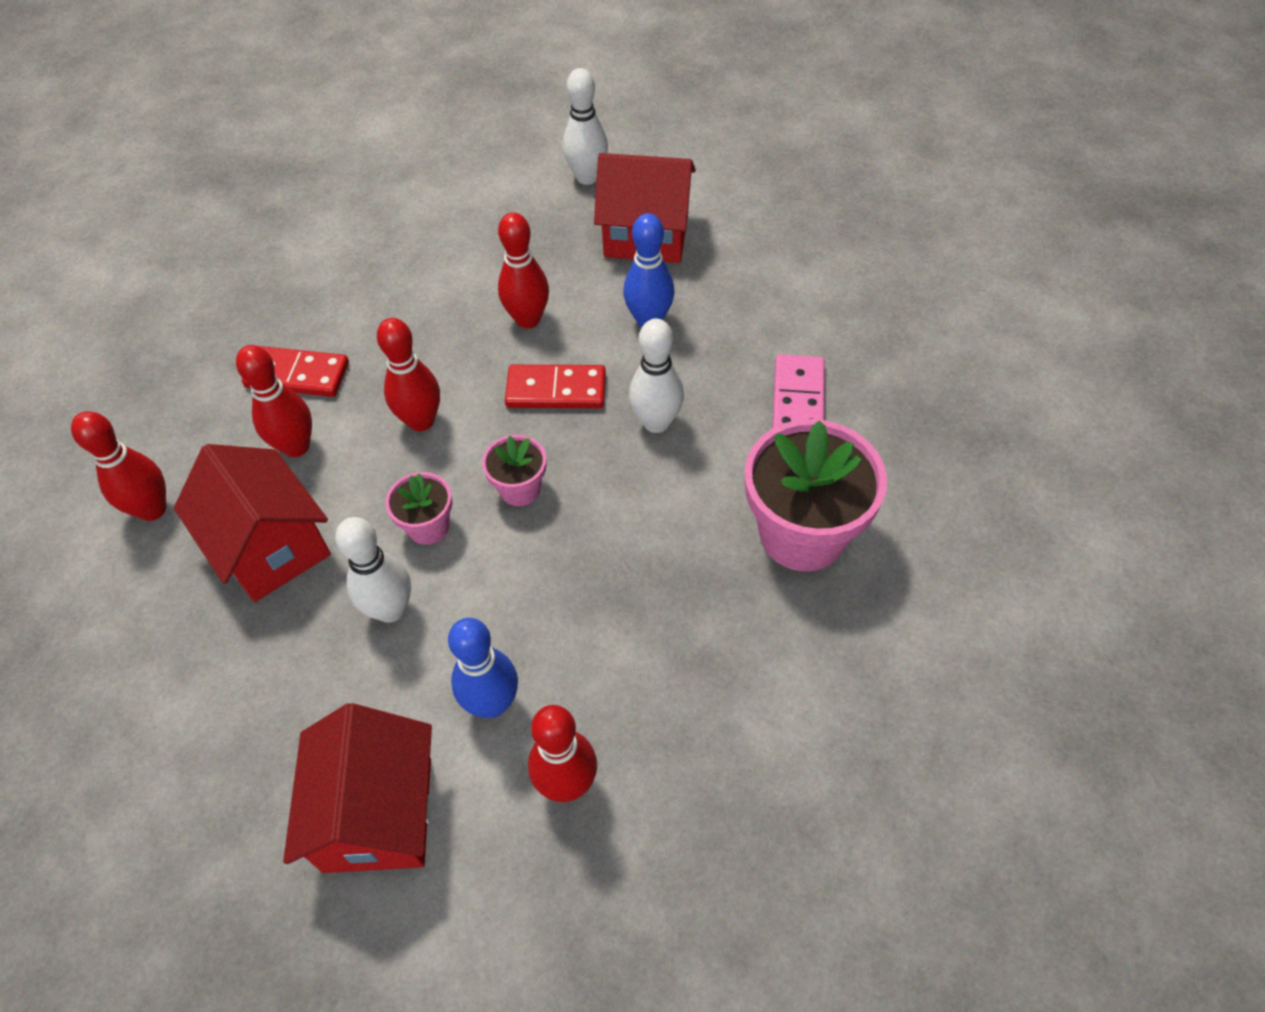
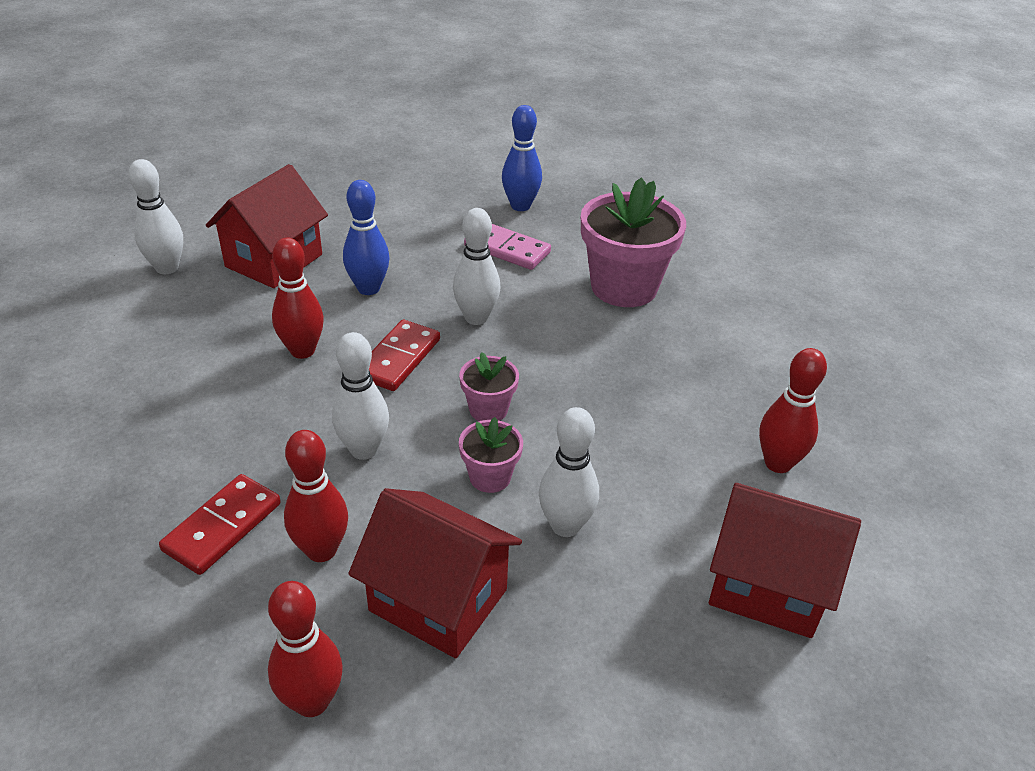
camera: 70 degrees left, 15 degrees down
red house [174,444,331,602] -> red house turned 45 degrees clockwise [348,488,522,658]
red bowling pin [377,318,440,431] -> white bowling pin [332,332,389,460]
blue bowling pin [448,618,518,718] -> blue bowling pin moved to [502,105,542,211]

